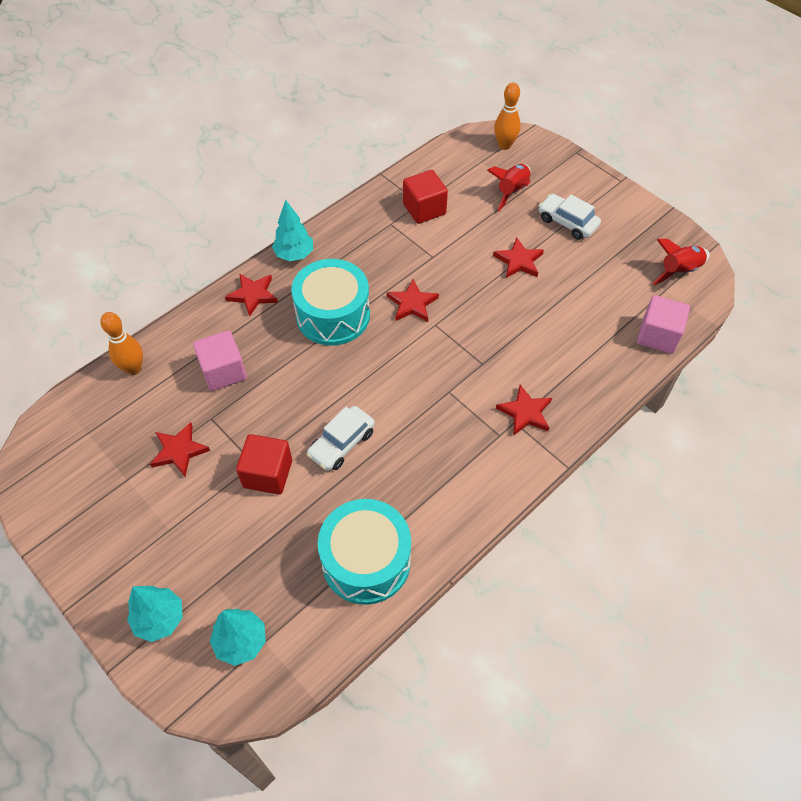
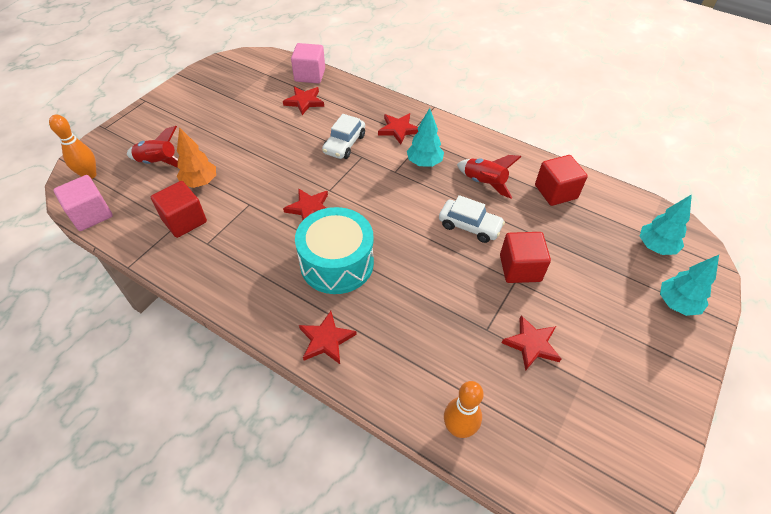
camera: 105 degrees left, 5 degrees down
pink cube [193,330,247,391] -> pink cube moved to [53,175,113,231]
turquoise tree [272,200,313,261] -> turquoise tree moved to [407,108,444,167]
turquoise drum [318,499,411,605] -> red cube [535,155,588,206]
red star [493,237,544,278] -> red star moved to [283,87,324,115]
white car [538,194,601,240] -> white car moved to [322,114,365,159]
red rocket [652,239,710,285] -> red rocket moved to [457,155,521,199]
none -> orange tree [177,127,216,188]

